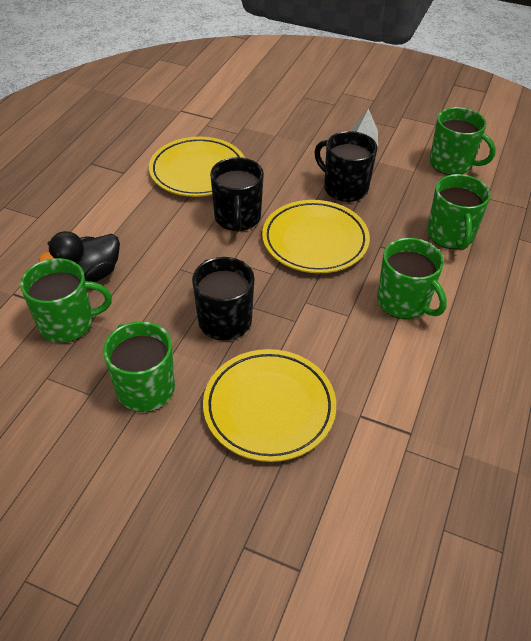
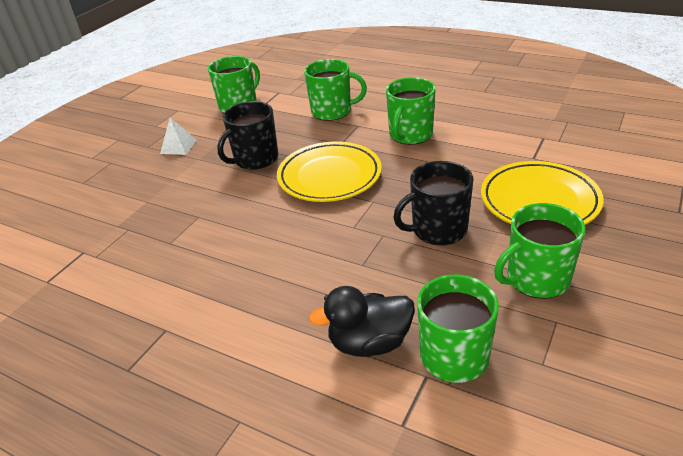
camera: 80 degrees left, 10 degrees down
black duck [39,231,120,282] -> black duck turned 105 degrees clockwise [309,286,415,357]
yellow plate [149,137,245,197] -> none
black mug [210,157,264,231] -> none
green mug [377,238,447,319] -> green mug turned 150 degrees clockwise [386,77,436,145]

